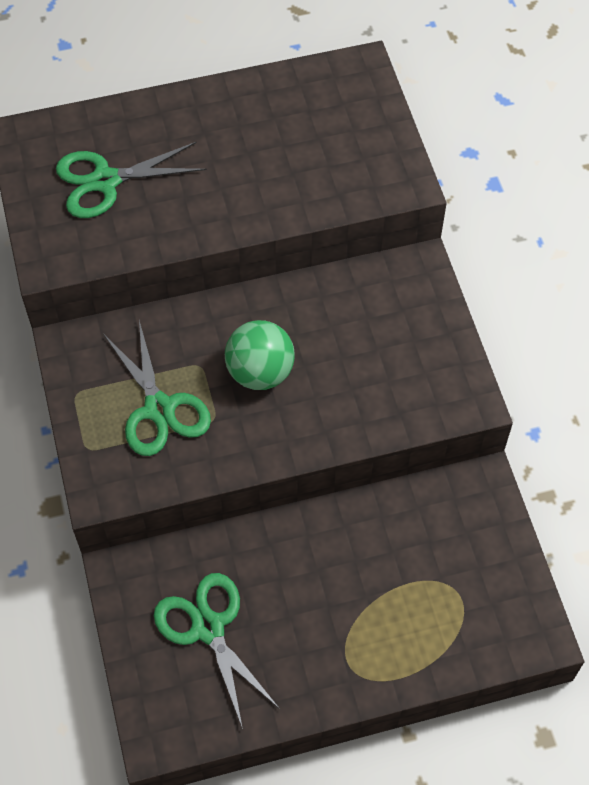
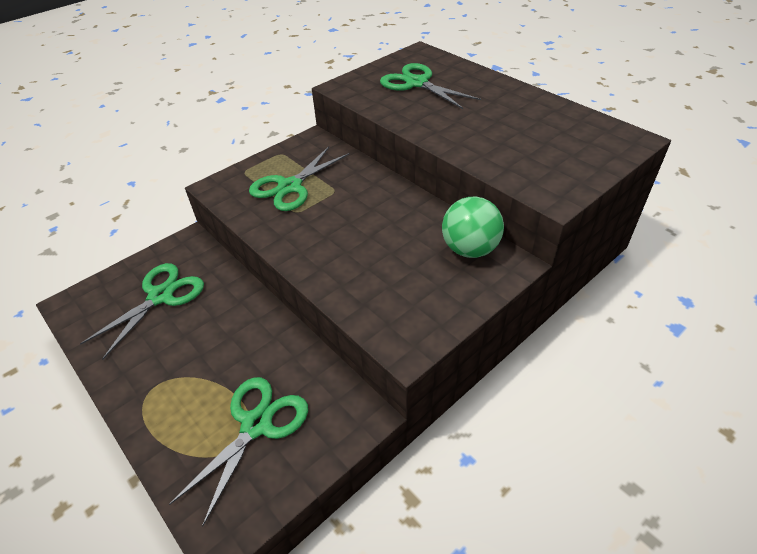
camera: 65 degrees right, 15 degrees down
green ball [225,320,295,390] -> green ball moved to [442,197,504,258]
none -> green scissors [169,377,308,527]

